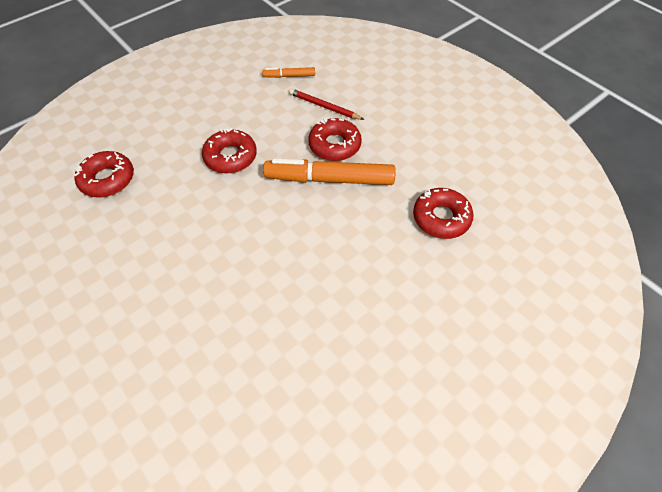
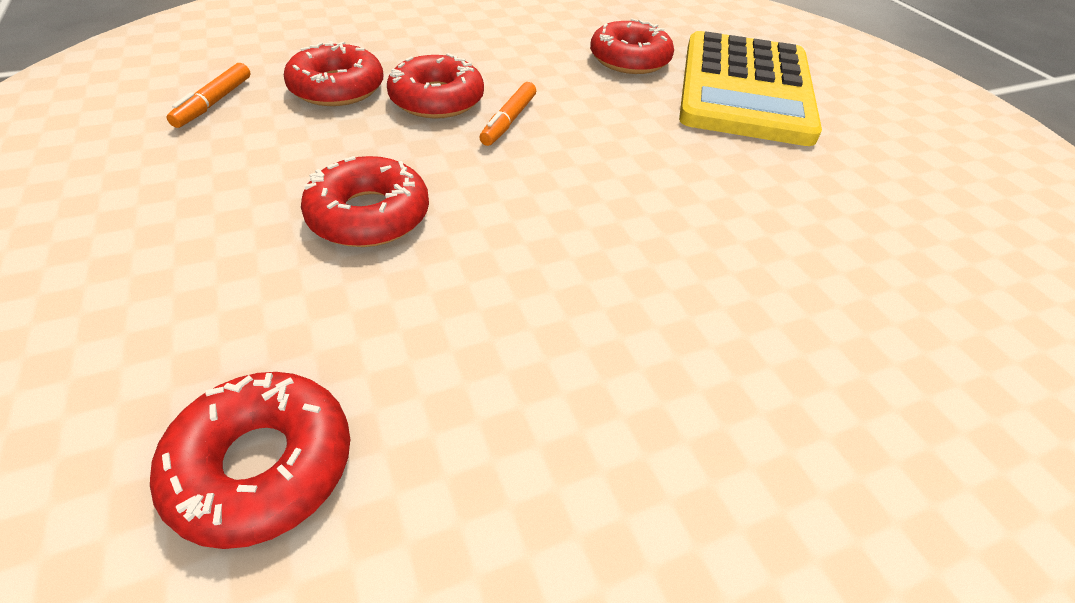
camera: 75 degrees left, 10 degrees down
orange marker [263,158,396,185] -> orange marker [480,82,536,146], size x0.48
red pencil [289,89,364,120] -> red donut [284,41,384,106]
none -> yellow calculator [679,31,822,146]

